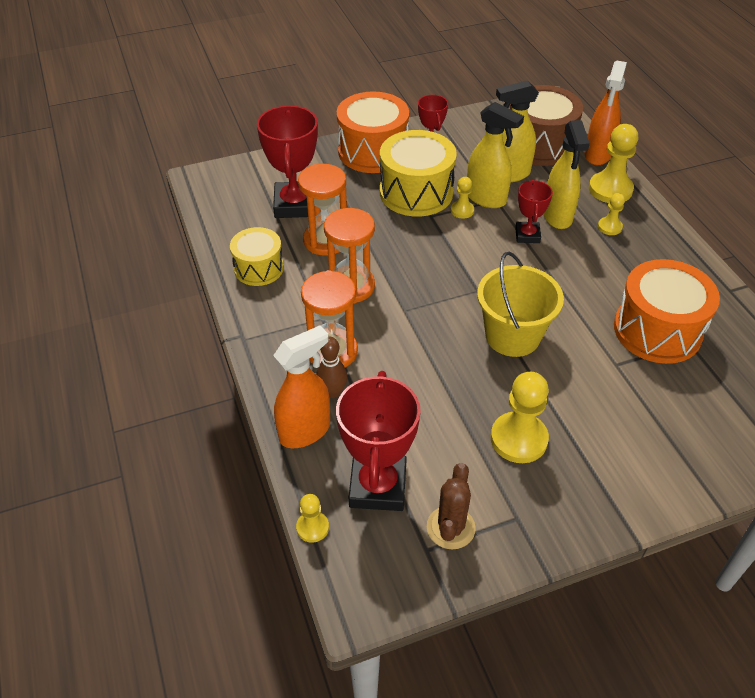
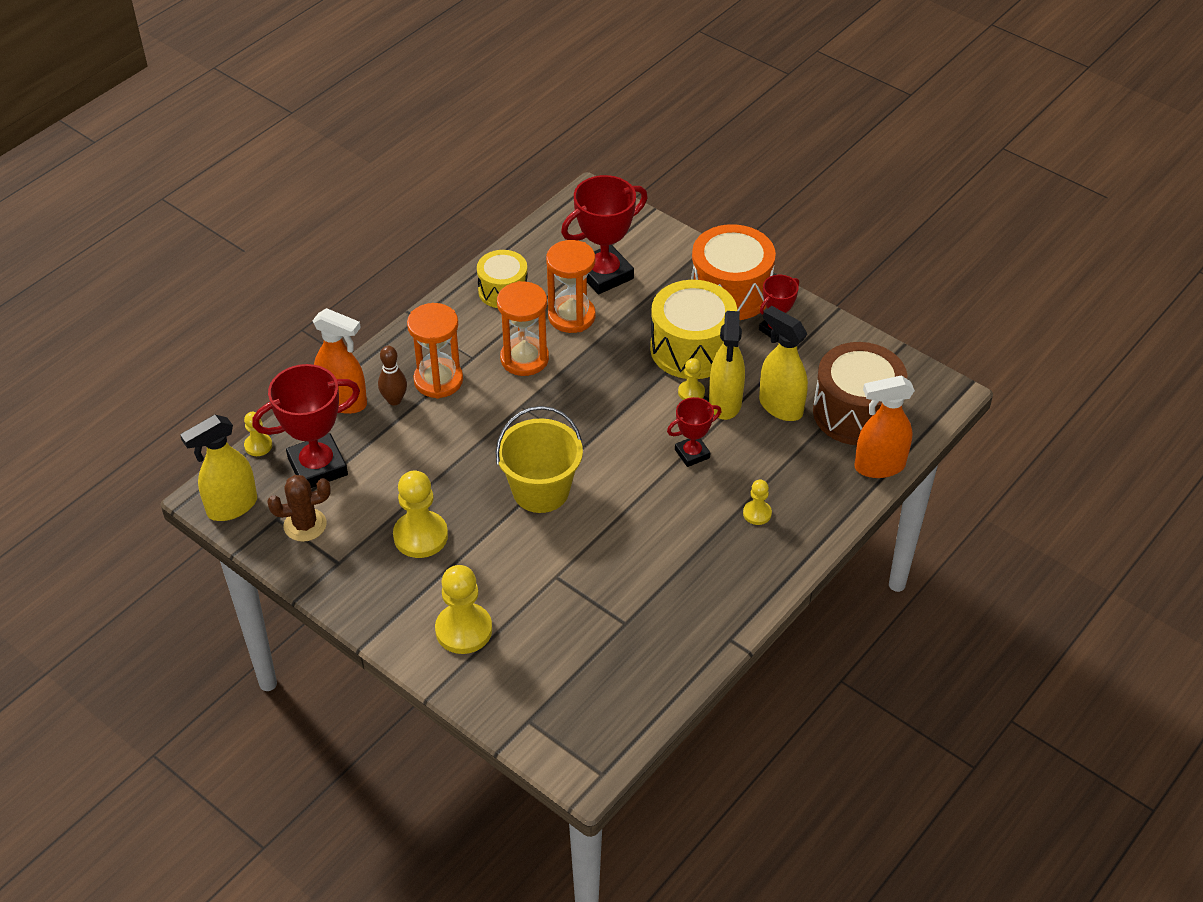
camera: 60 degrees right, 0 degrees up
yellow spray bottle [543,120,590,229] -> yellow spray bottle moved to [180,415,257,521]
yellow pawn [589,124,638,203] -> yellow pawn moved to [435,565,492,654]
orange drum [614,259,720,364] -> none

